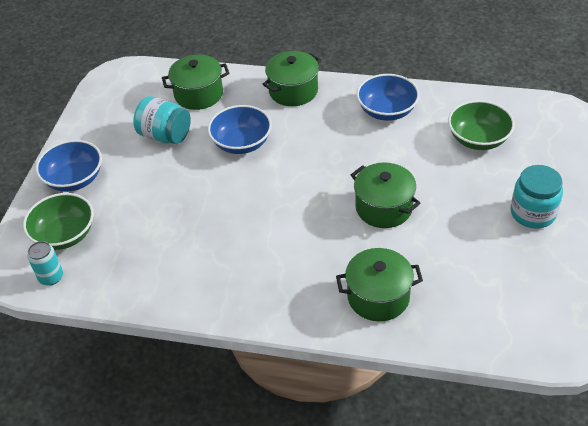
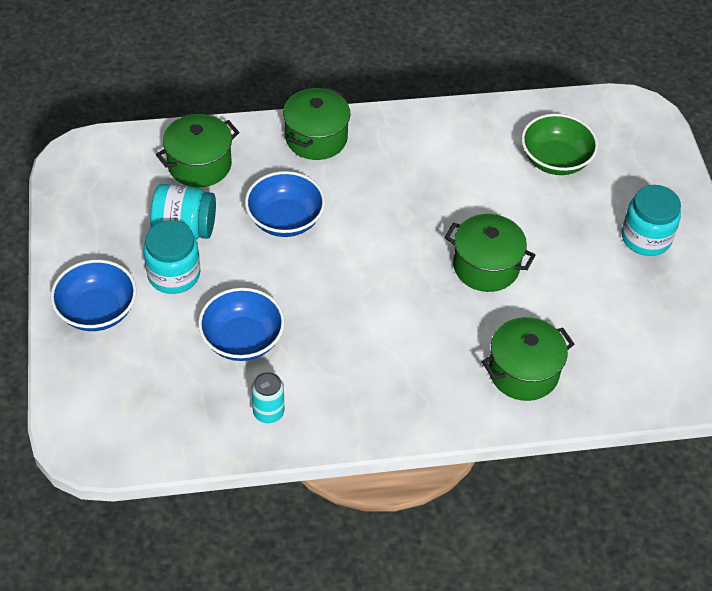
camera: 25 degrees left, 5 degrees up
green bowl [23,193,94,250] -> none
turquoise can [27,241,63,286] -> turquoise can moved to [251,372,284,423]
blue bowl [356,74,420,121] -> blue bowl moved to [198,288,285,361]
none -> turquoise jar [143,220,200,294]

